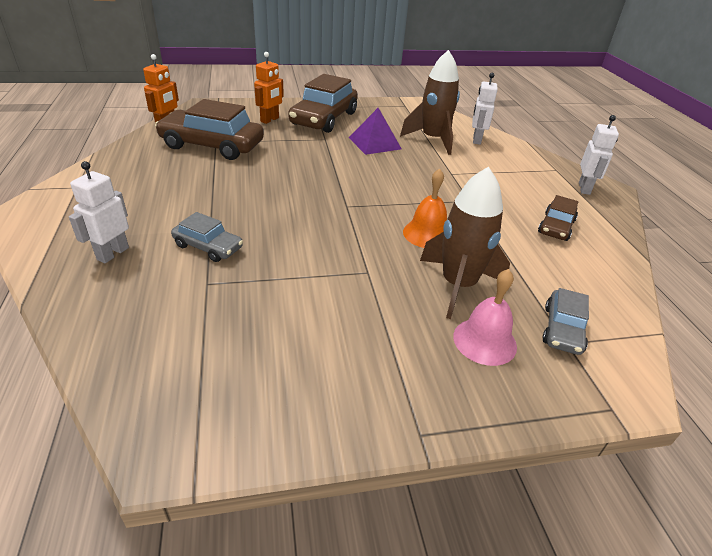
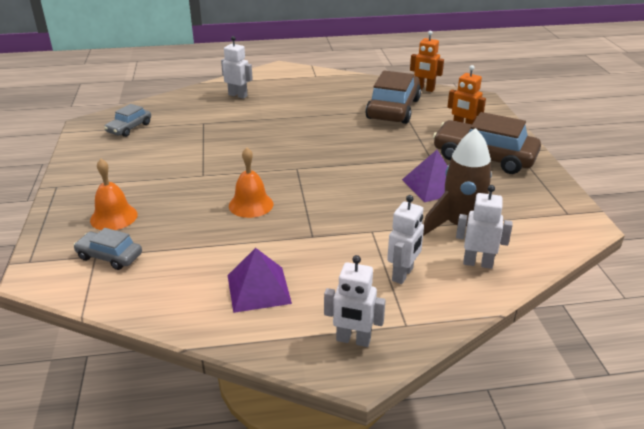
camera: 95 degrees right, 5 degrees down
grey car [171,212,243,262] -> grey car moved to [104,104,151,137]
brown rocket [420,167,510,319] -> none
pink bell [453,269,517,366] -> orange bell [90,159,138,230]
brown car [538,195,579,241] -> purple pyramid [227,248,292,313]
none -> white robot [387,195,424,284]

